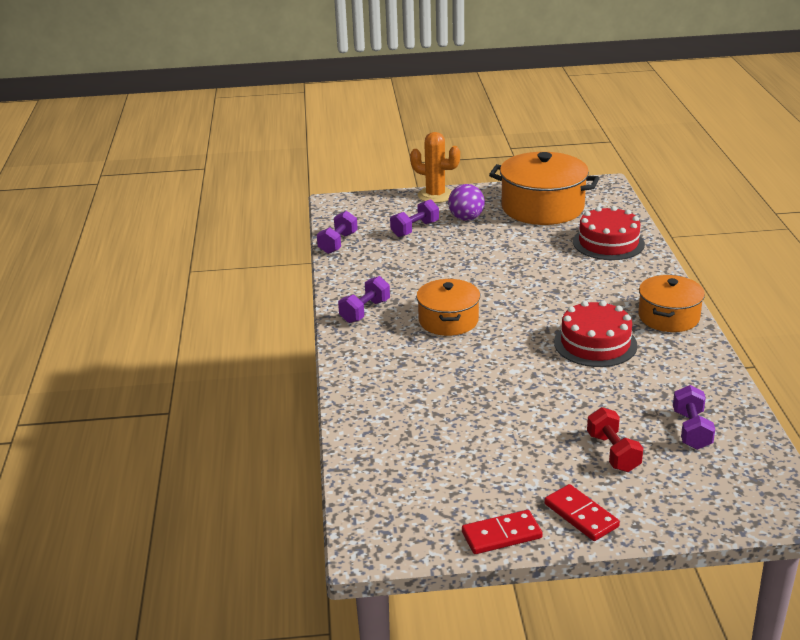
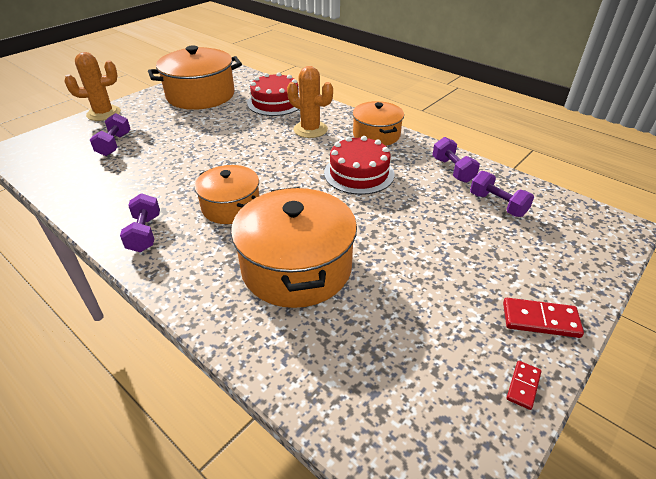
camera: 45 degrees left, 10 degrees up
purple dumbbell [317,211,358,254] -> purple dumbbell moved to [432,137,480,183]
purple ball [448,184,485,221] -> none
red domino [462,510,543,554] -> red domino [507,361,541,410], size x0.60
red dumbbell [587,407,643,472] -> none
none -> orange pot [231,187,357,308]
none -> orange cactus [287,66,333,138]

